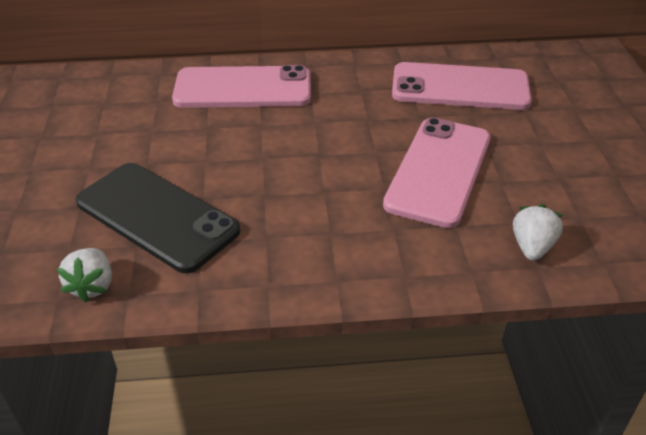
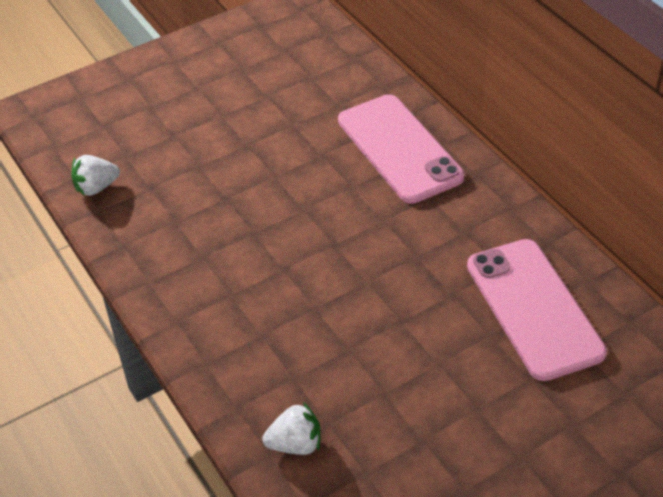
camera: 65 degrees right, 5 degrees up
black phone [76,163,241,273] -> none
pink phone [383,118,491,228] -> none

